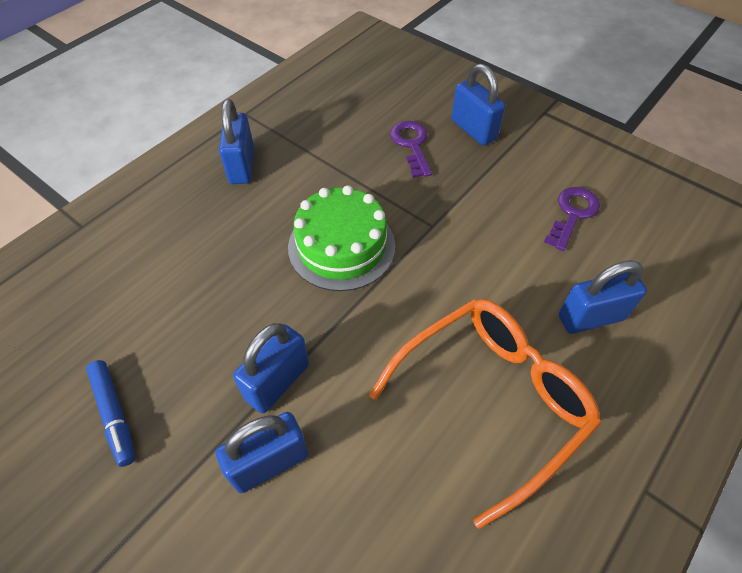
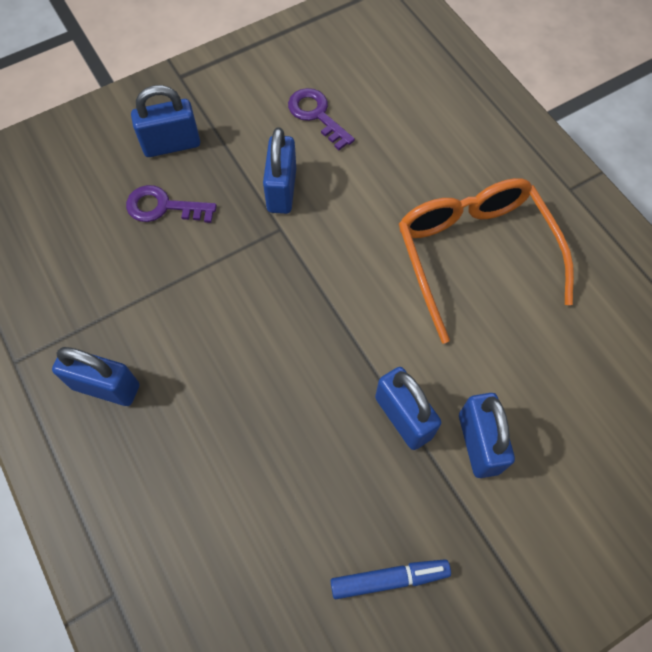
camera: 70 degrees left, 10 degrees up
green cake [288,185,395,291] -> none
blue padlock [559,260,647,334] -> blue padlock moved to [263,127,296,214]

